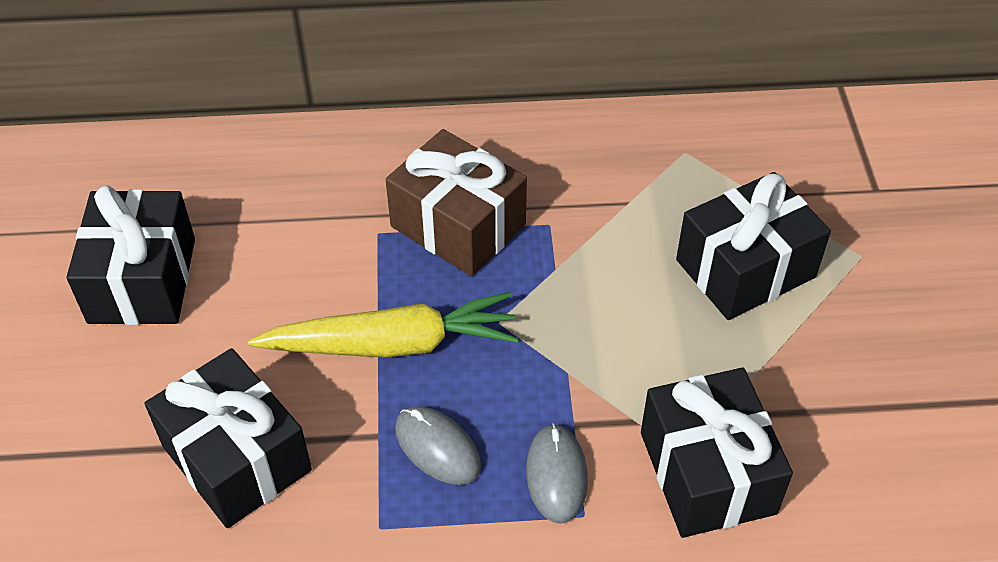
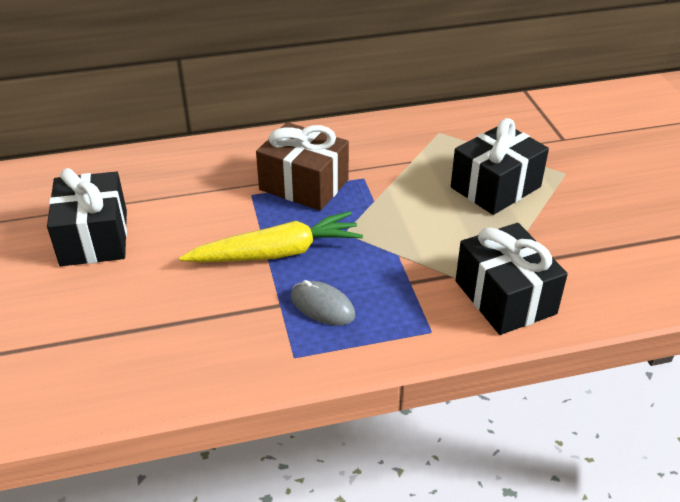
camera: 10 degrees left, 10 degrees down
black gift [145,348,312,528] -> none
grey mouse [526,423,588,524] -> none

